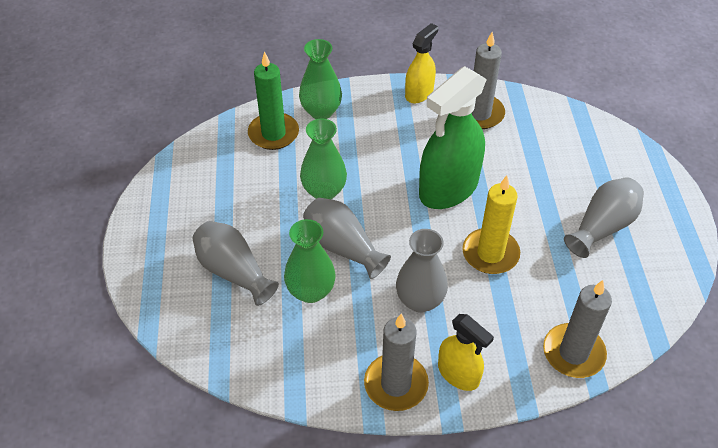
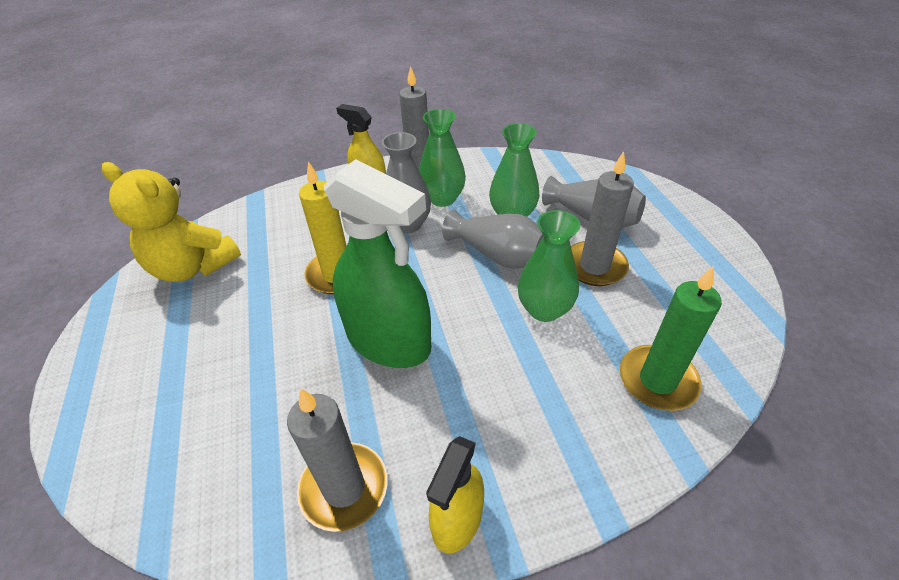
camera: 170 degrees right, 5 degrees down
green vase [299,39,342,119] -> green vase moved to [419,109,466,207]
green spray bottle [419,66,487,209] -> green spray bottle turned 90 degrees clockwise [324,159,431,368]
grey candle [543,280,612,378] -> grey candle moved to [571,151,634,286]
grey vase [564,177,644,258] -> none
none -> yellow teddy bear [102,162,241,282]

